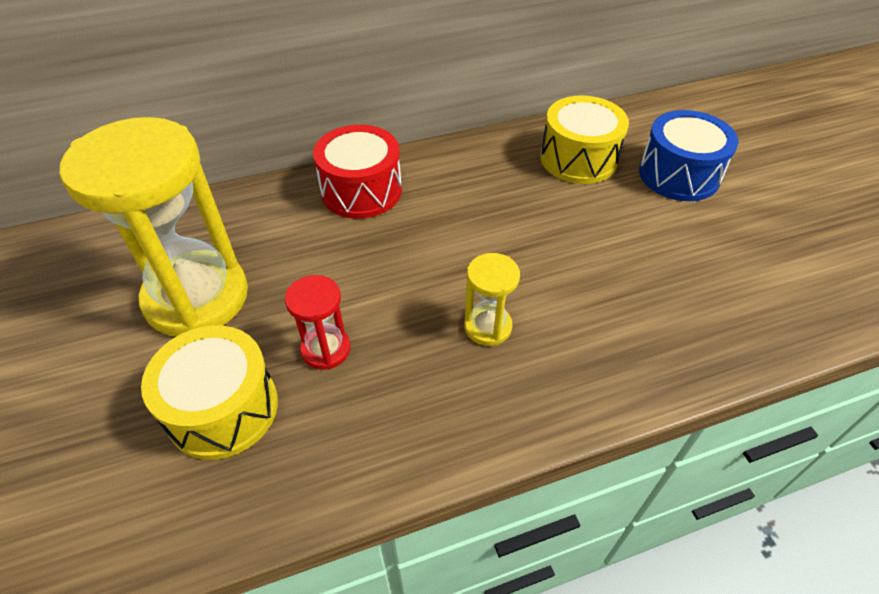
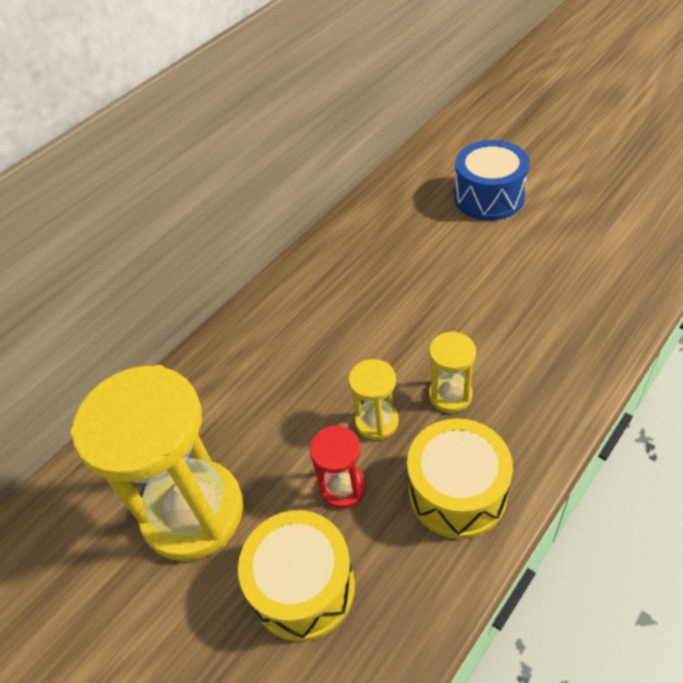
camera: 25 degrees left, 0 degrees up
red drum [313,125,402,219] -> none
yellow drum [541,95,629,184] -> yellow drum moved to [407,419,513,539]
none -> yellow hourglass [348,359,399,440]

